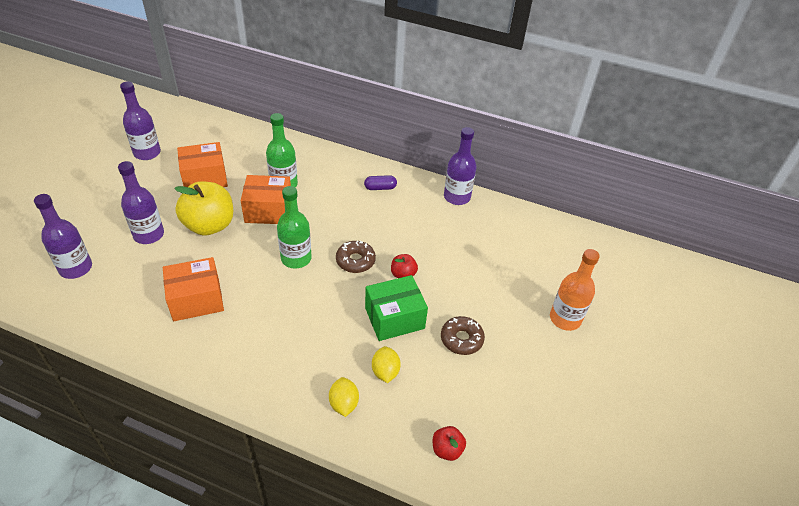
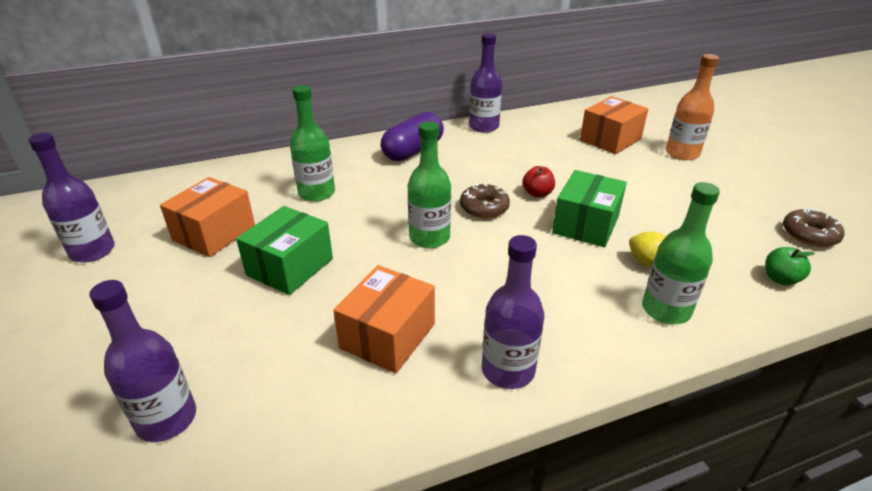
camera: 40 degrees left, 10 degrees down
purple bottle [118,161,164,244] -> purple bottle moved to [482,235,544,389]
yellow apple [174,181,233,236] -> green box [236,206,333,295]
orange box [241,175,291,224] -> orange box moved to [580,96,648,154]
yellow lemon [329,377,359,417] -> green bottle [642,182,720,324]
purple capsule [364,175,397,190] -> purple capsule [381,112,444,161], size x1.96
red apple [433,426,466,461] -> green apple [765,247,815,286]
brown donut [441,316,485,355] -> brown donut moved to [783,208,844,247]

